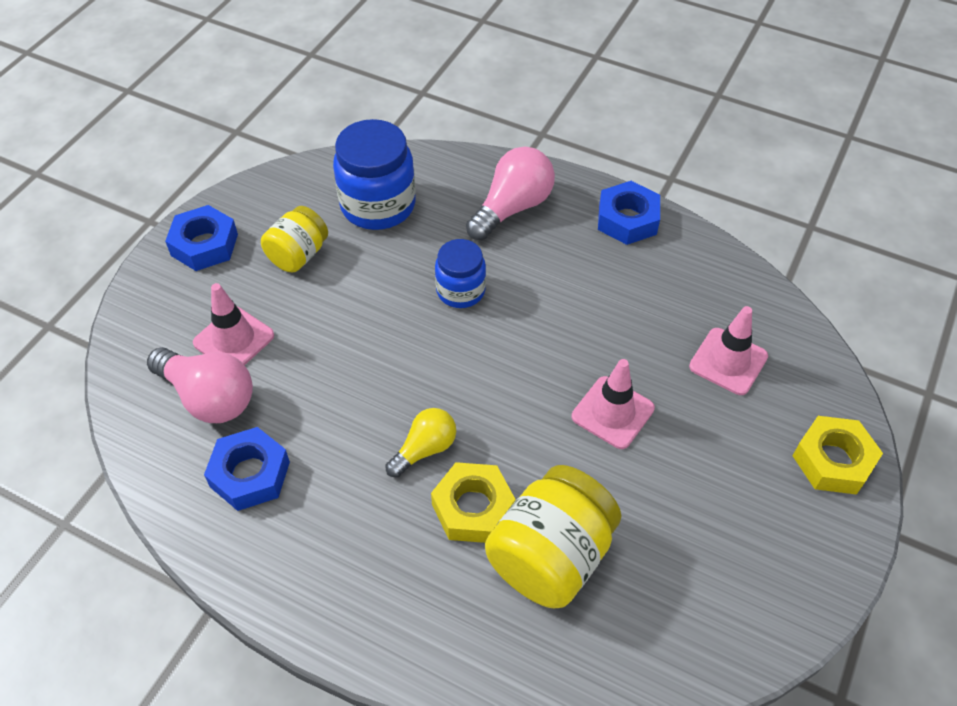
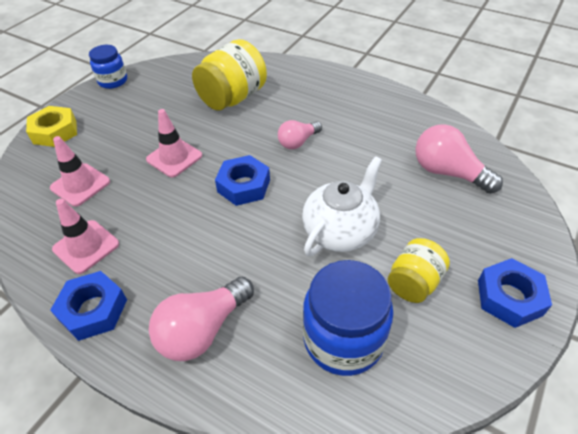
camera: 175 degrees left, 5 degrees down
pink traffic cone [193,283,274,366] -> pink traffic cone moved to [52,199,119,274]
blue nut [204,427,290,511] -> blue nut moved to [215,155,270,206]
yellow light bulb [385,408,456,478] -> pink light bulb [278,120,322,149]
yellow nut [431,462,516,543] -> none
blue jar [435,239,486,308] -> blue jar moved to [89,45,127,89]
none -> white teapot [302,156,382,256]

